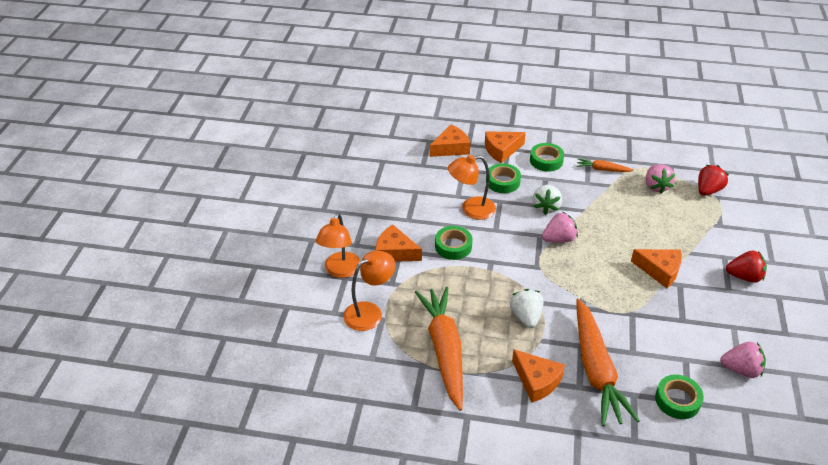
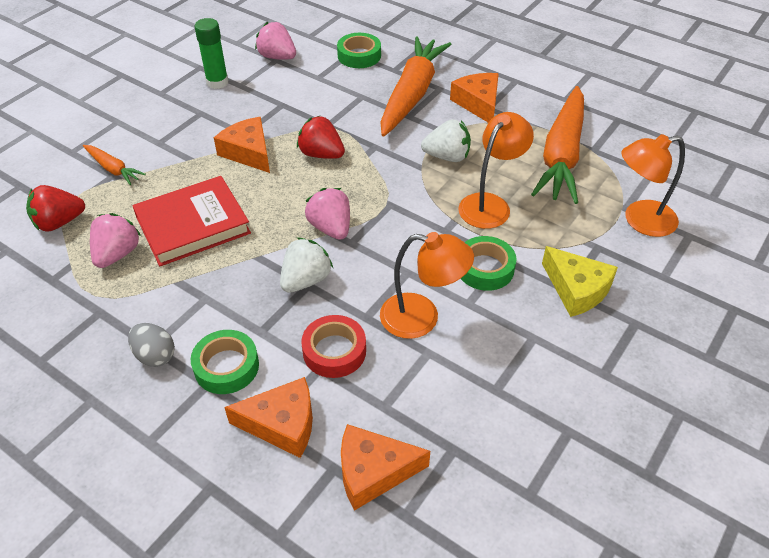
camera: 155 degrees left, 5 degrees up
orange lamp [316,213,360,278] -> orange lamp moved to [458,112,534,229]
orange cheese [375,224,422,262] -> yellow cheese [542,246,618,317]
green tape [486,163,521,193] -> red tape [301,315,366,378]
white strawberry [510,289,543,328] -> white strawberry turned 105 degrees counterclockwise [421,119,471,162]
pink strawberry [542,212,578,243] -> pink strawberry turned 60 degrees clockwise [305,188,350,240]
orange carrot [577,158,634,172] -> orange carrot moved to [83,145,146,185]
red strawberry [726,251,767,283] -> red strawberry moved to [297,116,345,159]
none -> grey egg [128,323,175,367]
none -> red book [133,176,251,266]
none -> green glue stick [194,18,229,89]

